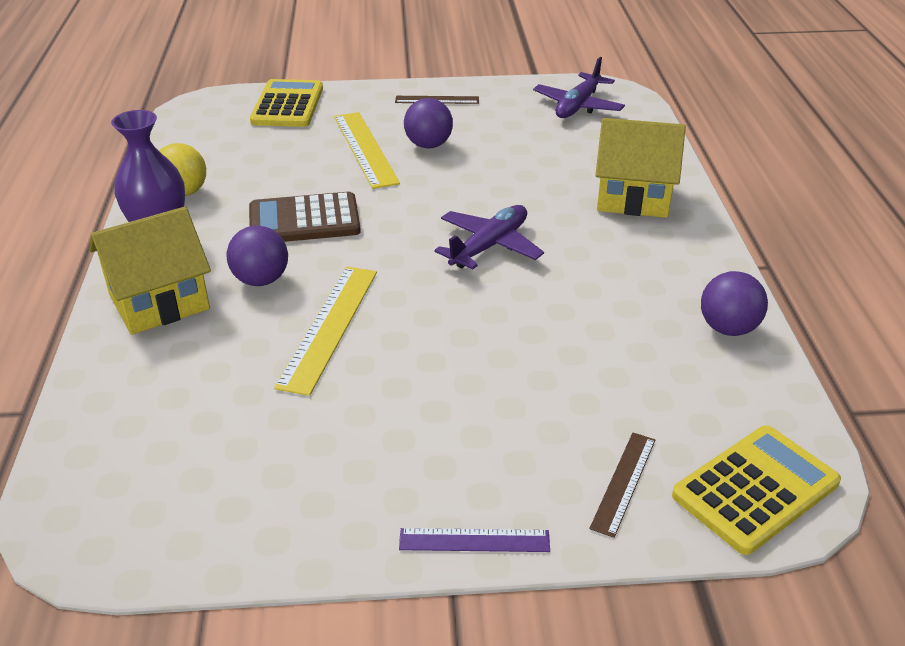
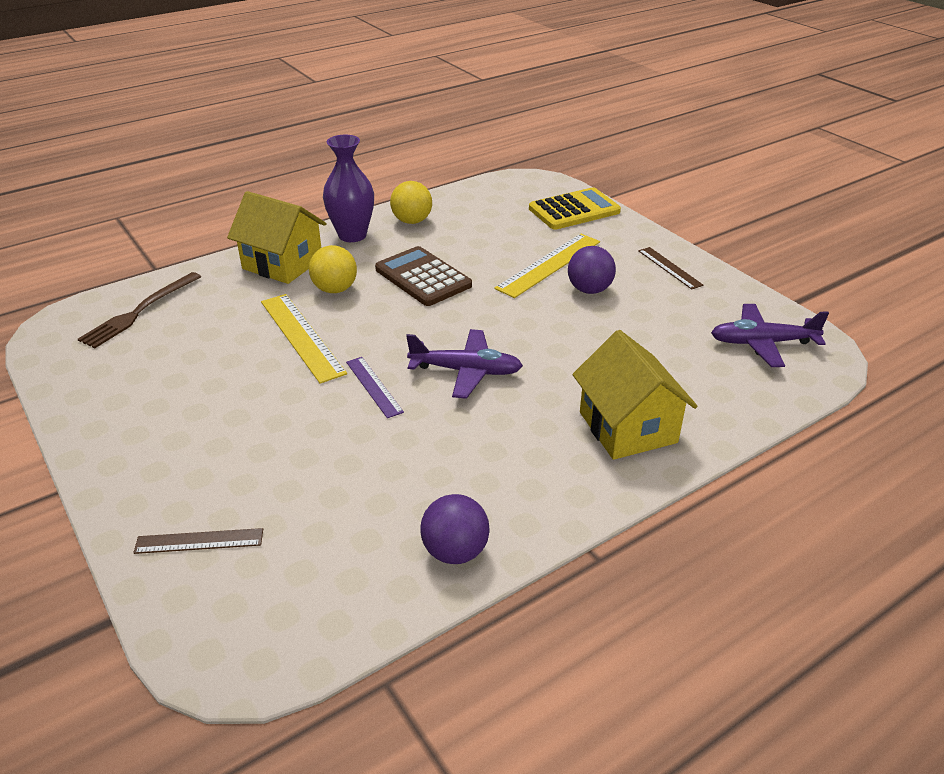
camera: 60 degrees right, 0 degrees up
purple ball [227,226,288,286] -> yellow ball [309,245,357,293]
yellow ruler [274,266,377,396] -> yellow ruler turned 75 degrees clockwise [261,294,347,384]
purple ruler [399,528,550,552] -> purple ruler moved to [346,357,404,418]
yellow calculator [672,425,841,555] -> none
none -> brown fork [78,272,201,348]

